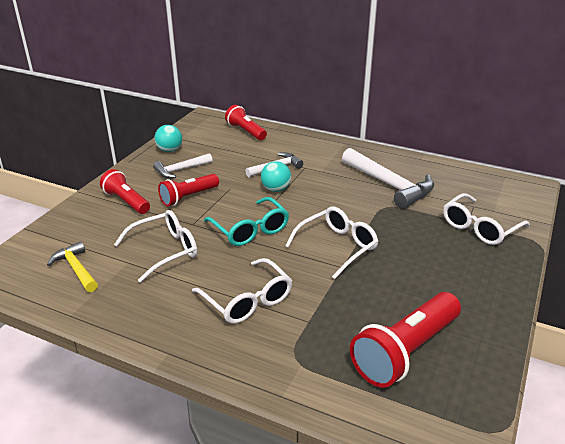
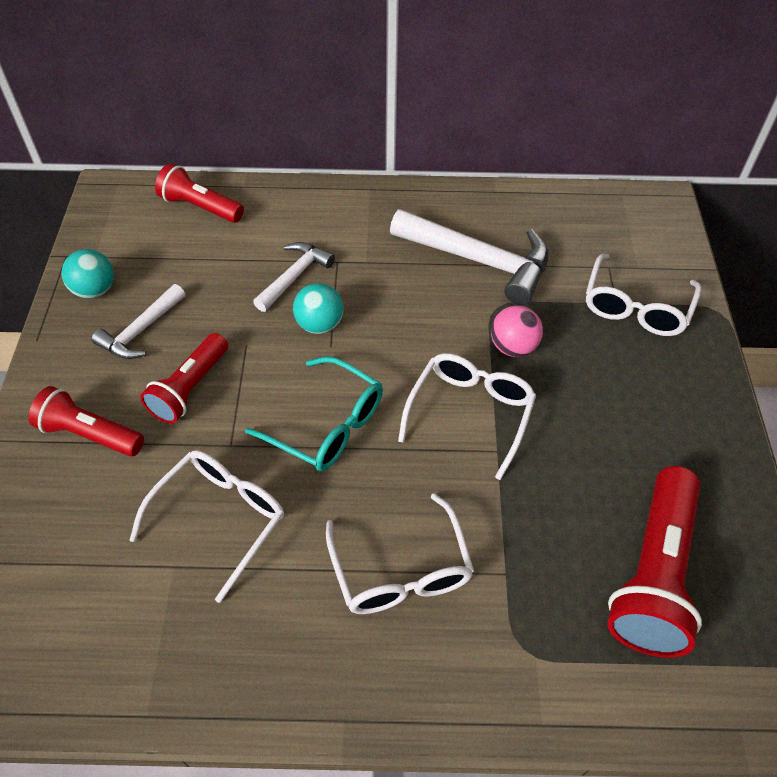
camera: 25 degrees left, 20 degrees up
yellow hammer [47,241,98,292] -> none
white glasses [192,258,292,324] -> white glasses turned 45 degrees clockwise [326,493,474,614]
none -> pink ball [491,306,543,357]

